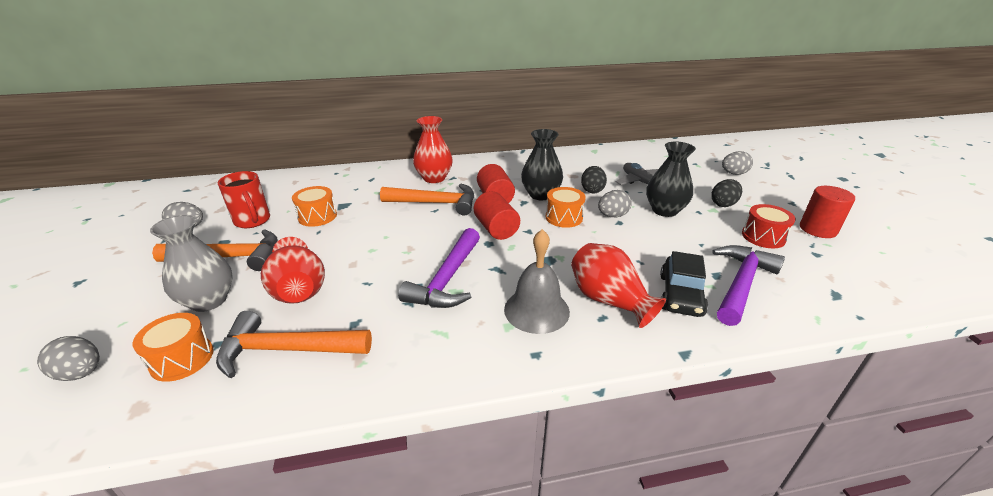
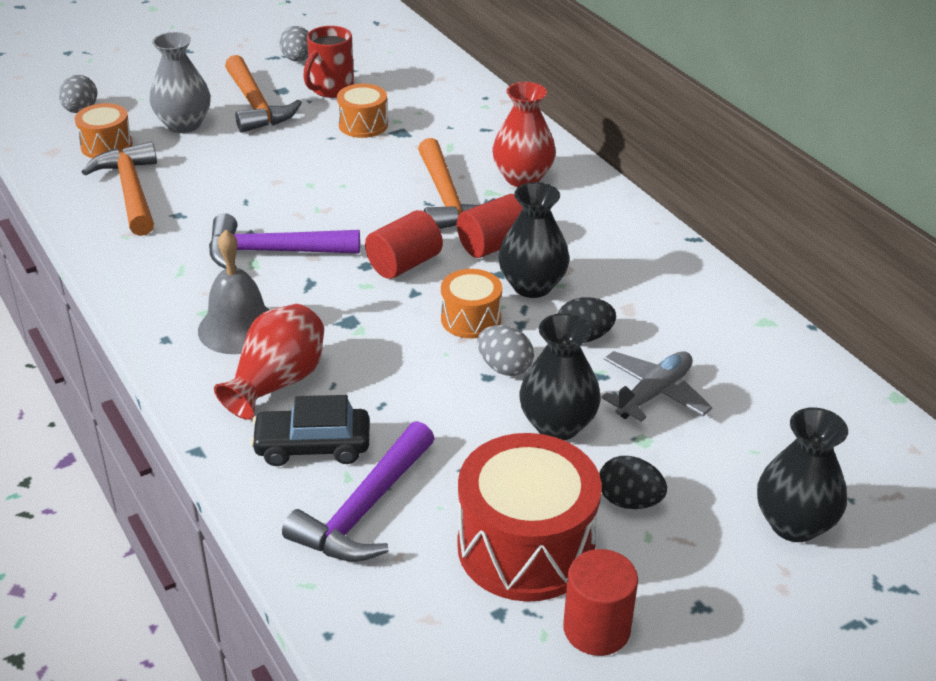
camera: 70 degrees right, 5 degrees up
red vase [261,237,325,304] -> none
purple hammer [713,245,785,326] -> purple hammer turned 105 degrees clockwise [282,421,435,562]
grey egg [722,151,753,175] -> black vase [757,407,848,542]
red drum [742,204,796,248] -> red drum [457,433,602,602], size x1.86

